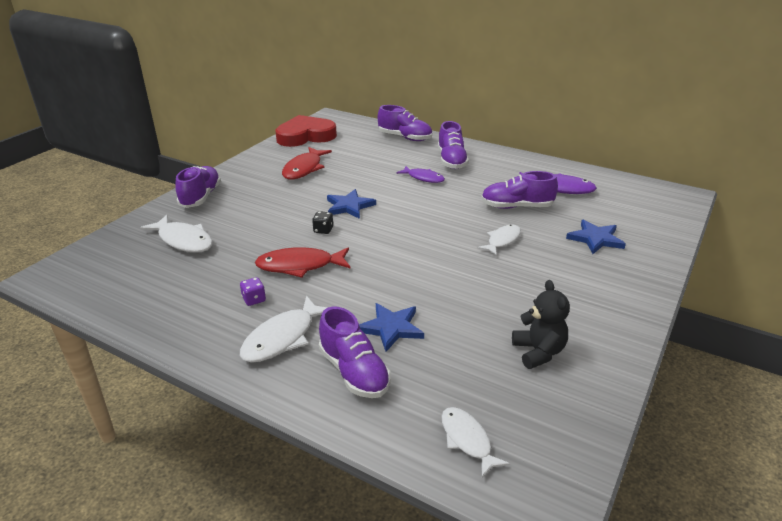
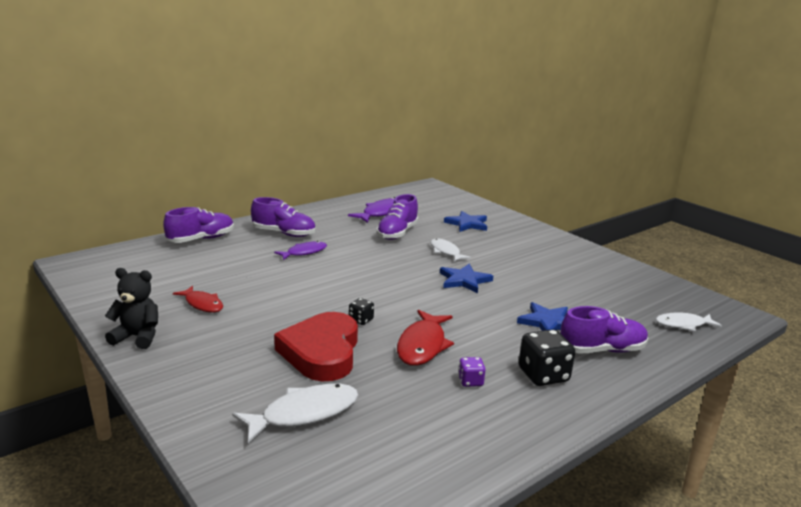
camera: 70 degrees left, 10 degrees down
purple shoe [175,166,221,208] -> none
white fish [240,296,328,363] -> black dice [519,329,575,386]
red heart [276,115,337,147] -> red heart moved to [274,312,358,381]
red fish [282,147,332,180] -> red fish [173,286,223,312], size x0.66
blue star [327,189,376,219] -> blue star moved to [440,264,493,293]
black teddy bear [512,280,570,369] -> black teddy bear moved to [105,268,158,349]

